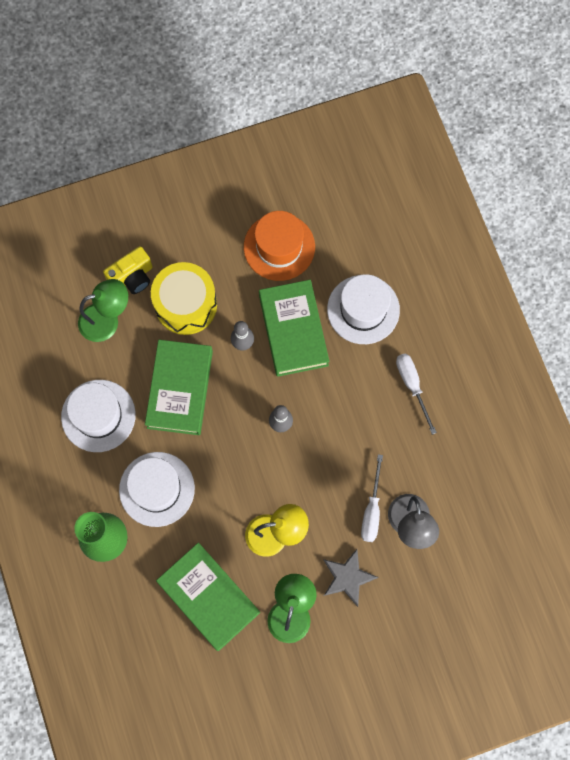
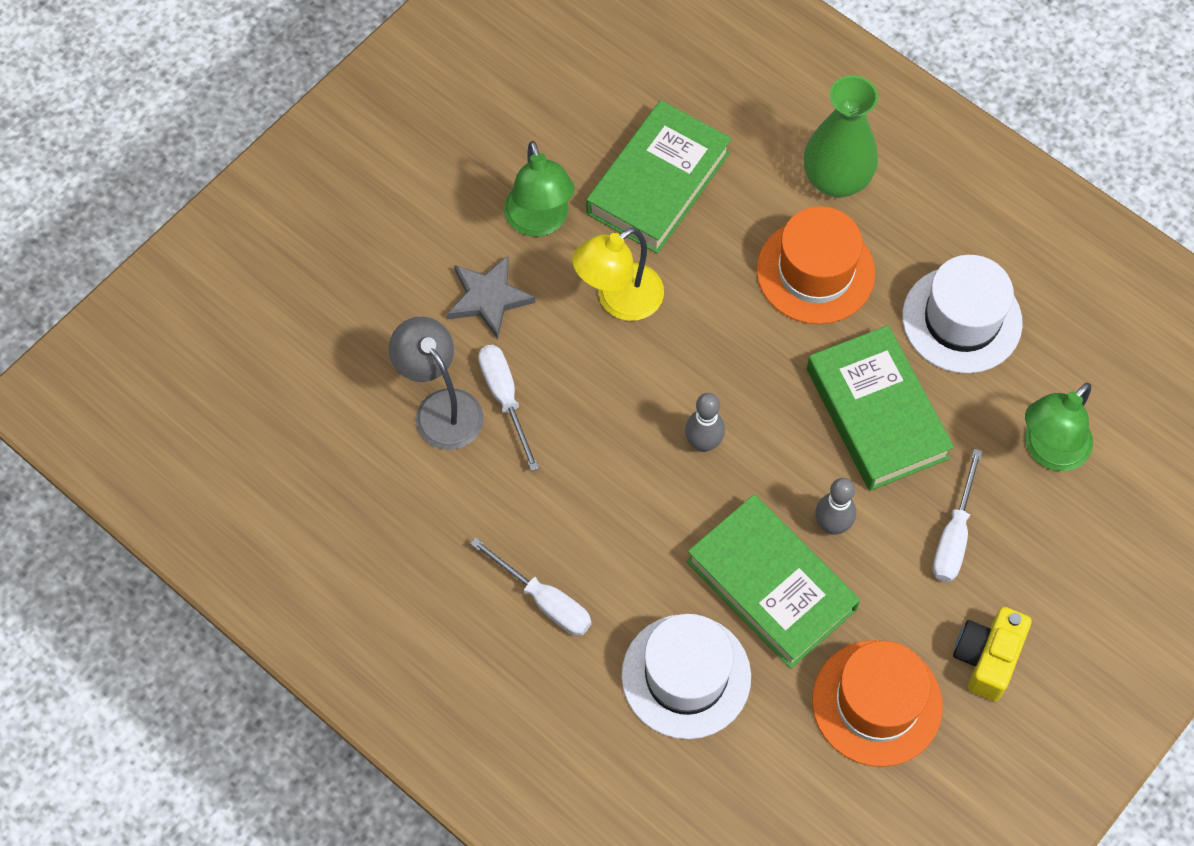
camera: 150 degrees right, 10 degrees down
yellow camera [103,246,153,294] -> yellow camera moved to [953,607,1032,701]
white hat [119,452,195,527] -> orange hat [757,206,875,324]
yellow drum [151,262,217,335] -> white screwdriver [933,448,982,582]
green book [156,543,260,651] -> green book turned 75 degrees counterclockwise [586,100,732,254]

